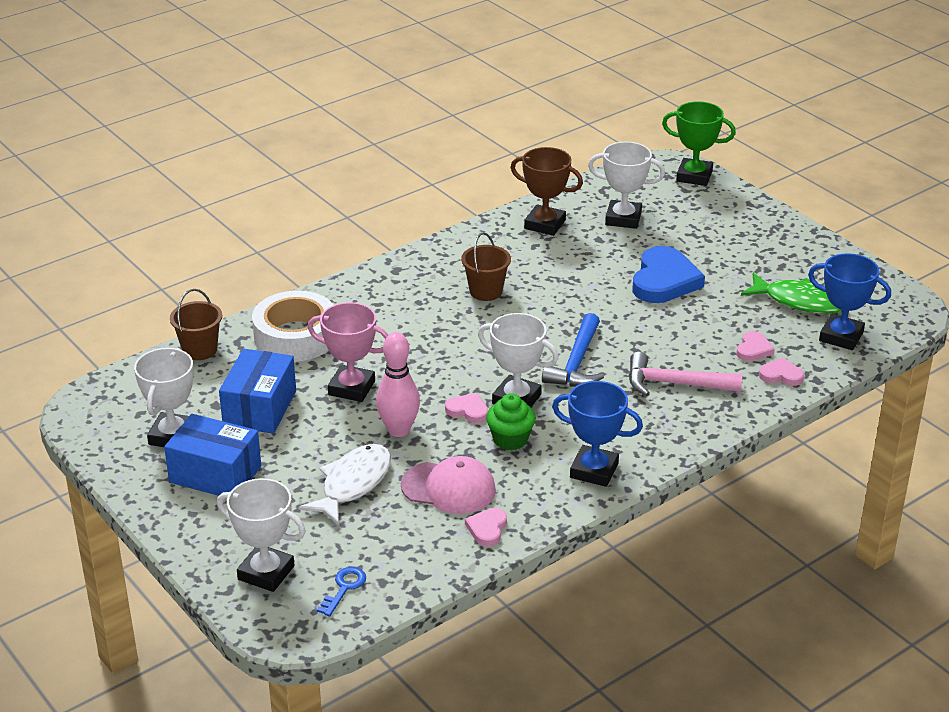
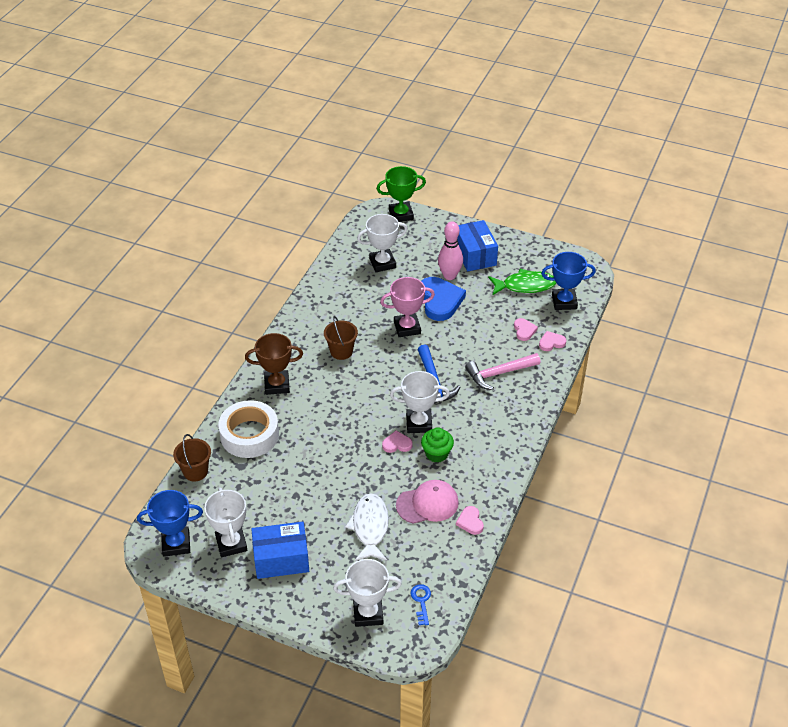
camera: 30 degrees left, 10 degrees up
blue box [219,349,296,434] -> blue box moved to [457,220,498,271]
pink trophy [308,302,388,402] -> pink trophy moved to [380,277,435,337]
pink bowling pin [376,332,420,437] -> pink bowling pin moved to [438,222,463,280]
brown trophy [510,147,583,236] -> brown trophy moved to [245,333,303,395]
blue trophy [552,381,643,487] -> blue trophy moved to [137,490,203,557]

